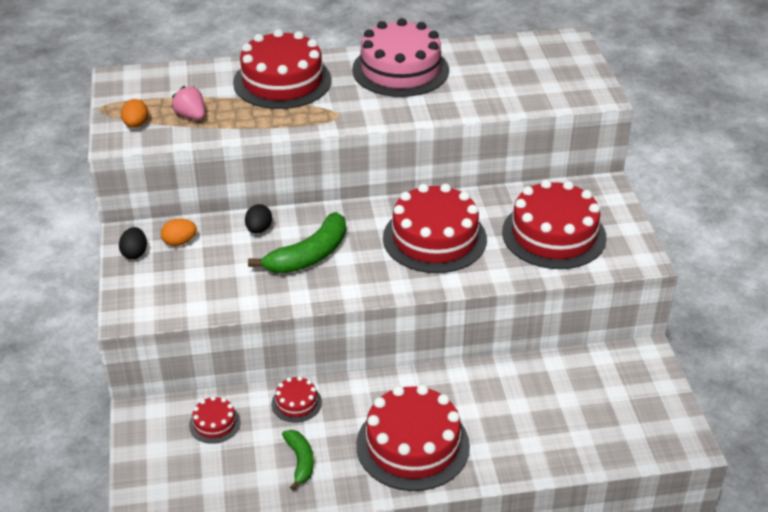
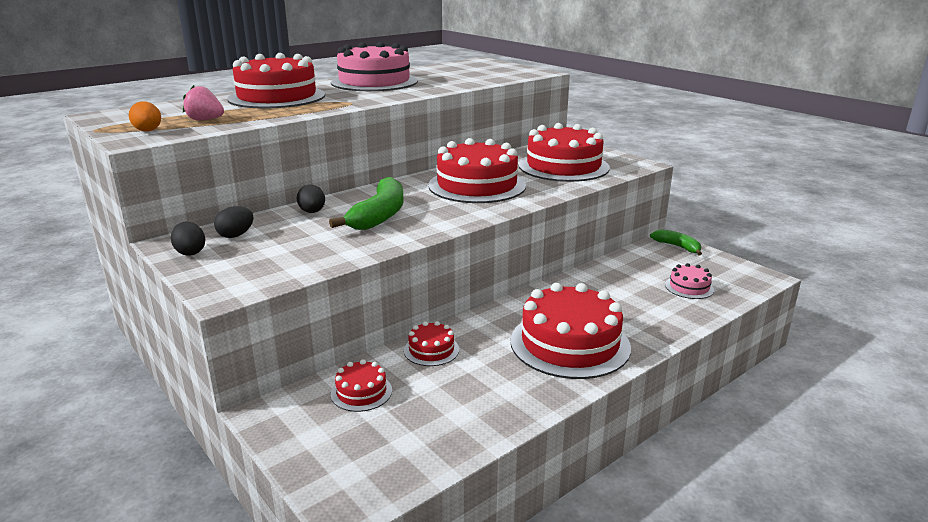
camera: 30 degrees left, 15 degrees down
orange egg [161,219,197,246] -> black egg [214,206,254,238]
green banana [282,430,314,490] -> green banana moved to [650,229,702,255]
none -> pink cake [665,263,714,299]

